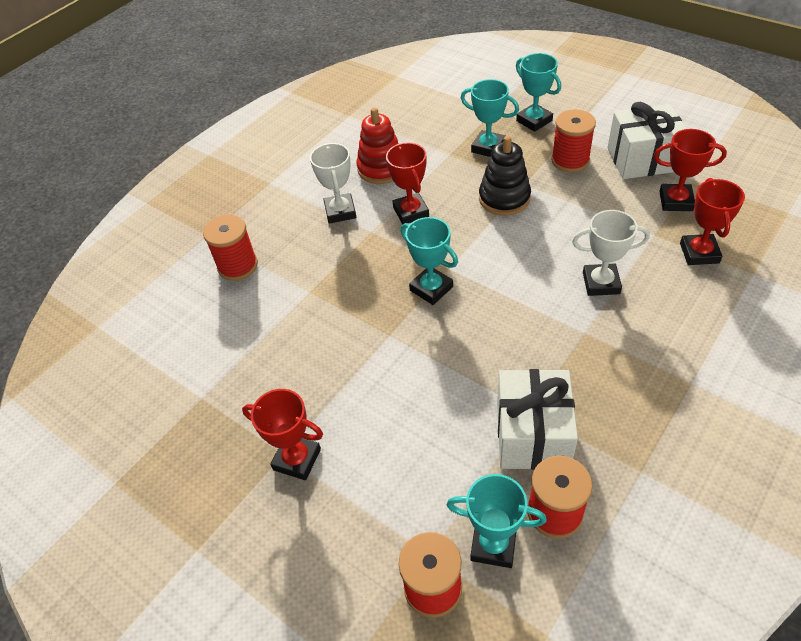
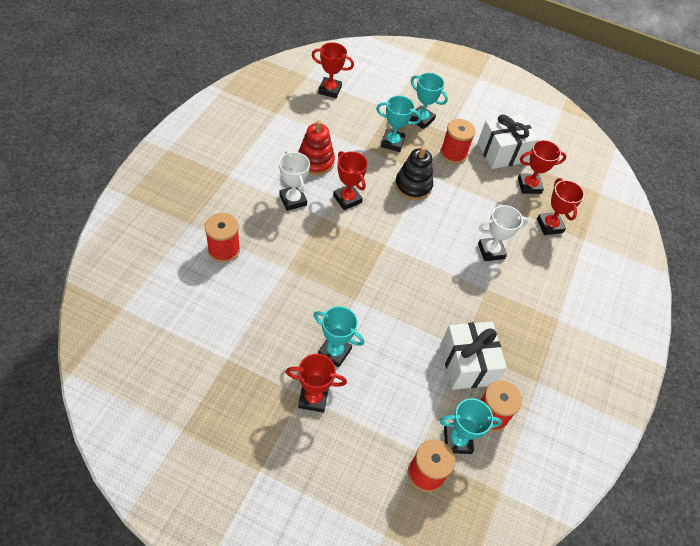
camera: 25 degrees left, 5 degrees up
turquoise trophy [401,217,458,305] -> turquoise trophy moved to [314,306,364,367]
none -> red trophy [312,42,354,98]

